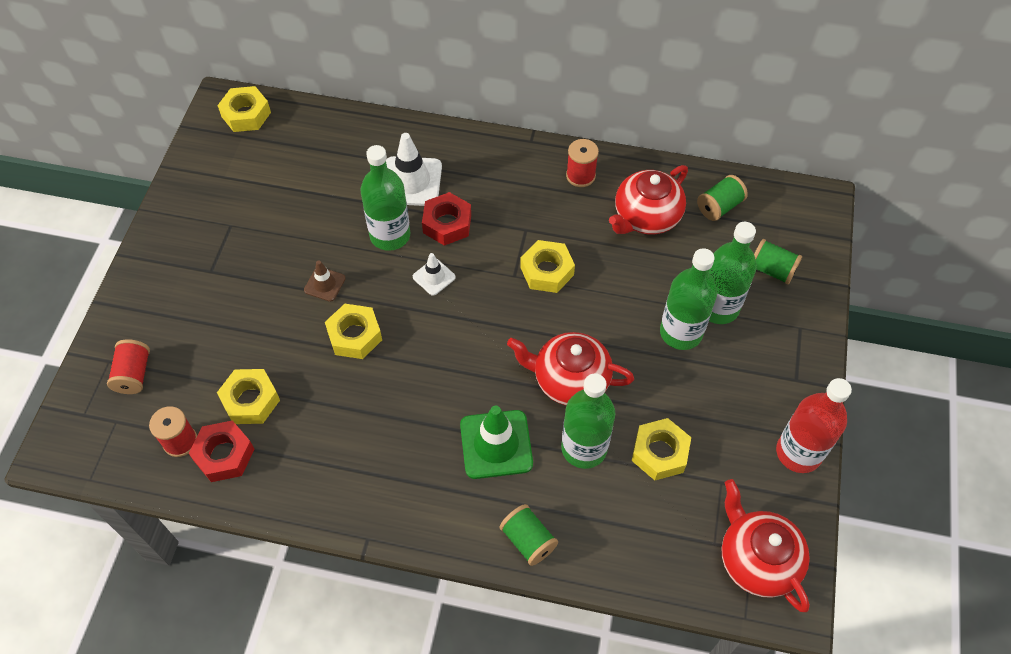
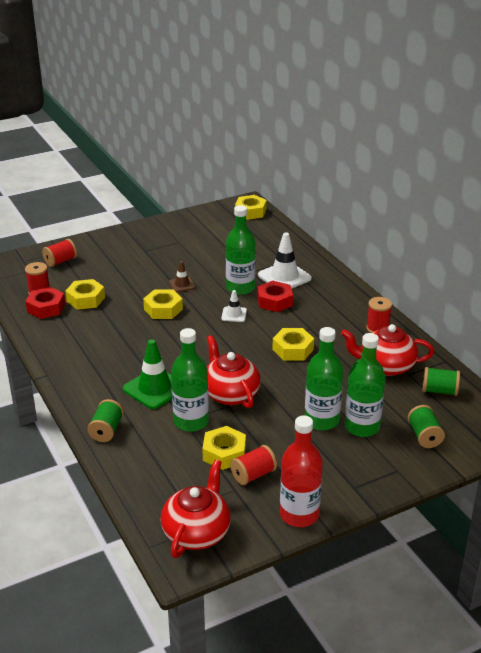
camera: 50 degrees right, 25 degrees down
none -> red spool [230,445,277,485]

